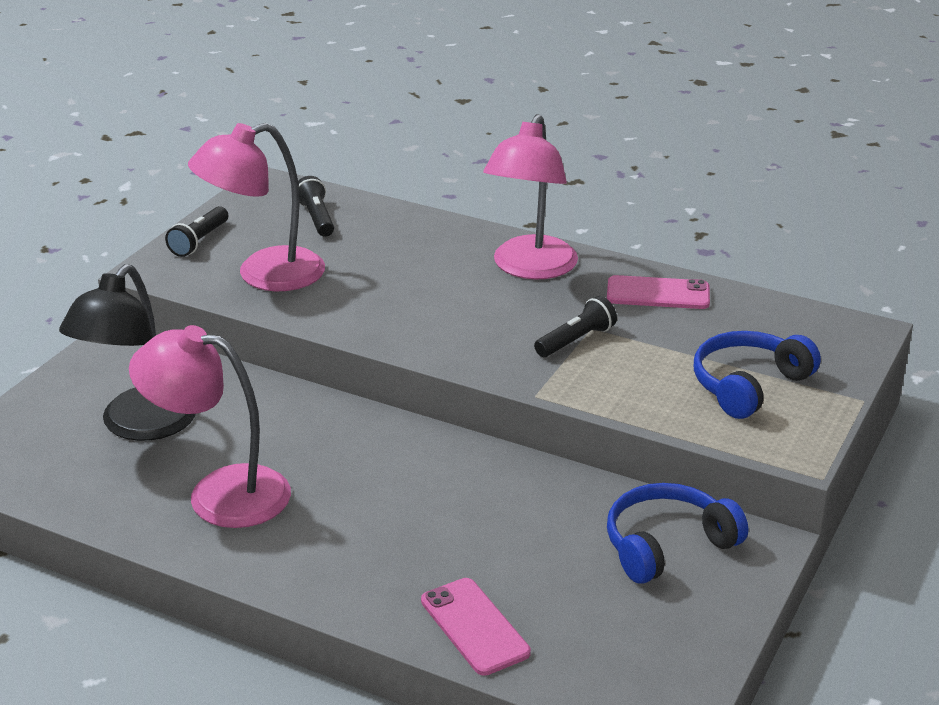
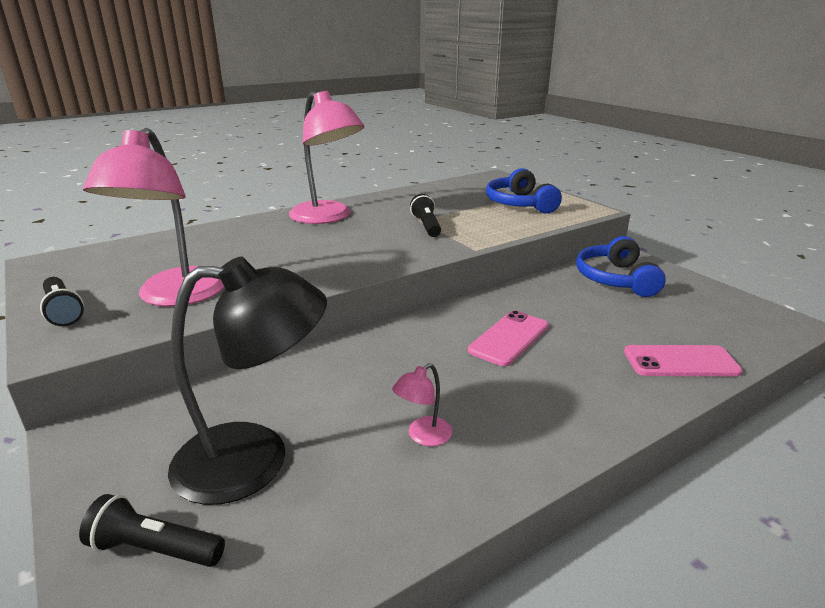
camera: 60 degrees left, 5 degrees down
black lamp [59,264,196,441] -> black lamp turned 60 degrees counterclockwise [168,256,327,505]
pink lamp [129,325,291,528] -> pink lamp [392,363,452,446], size x0.42
black flashlight [298,176,334,237] -> black flashlight moved to [79,494,225,567]
pink phone [607,275,710,309] -> pink phone moved to [468,311,549,366]

